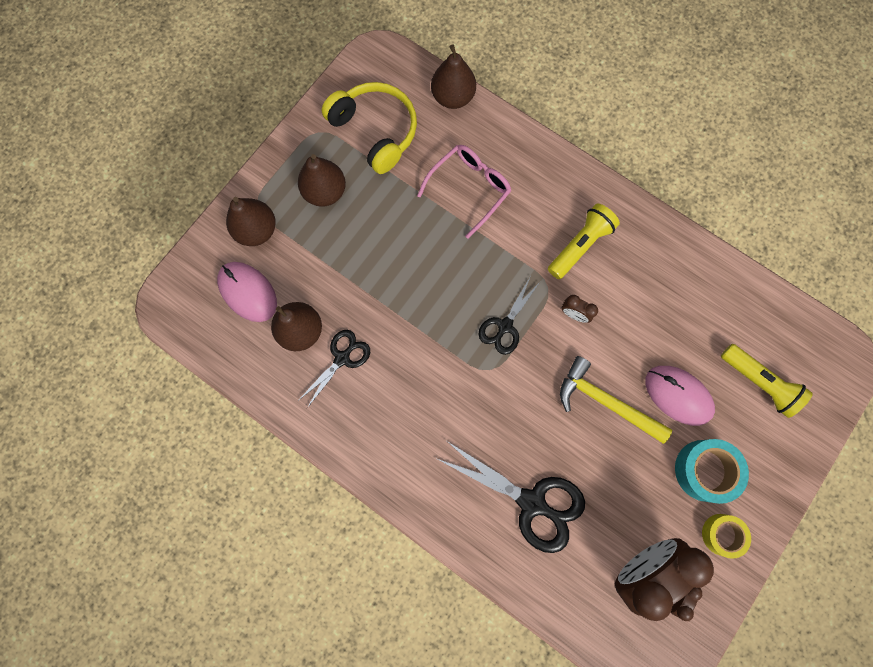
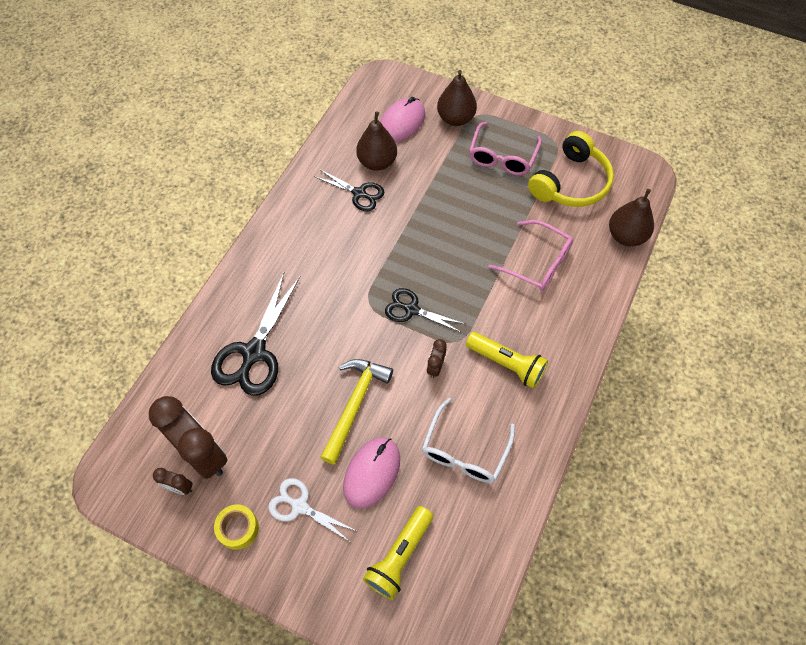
camera: 80 degrees right, 15 degrees down
brown pear [298,154,346,207] -> pink glasses [469,122,542,175]
turquoise tape [675,439,749,504] -> white scissors [268,478,356,542]
none -> white glasses [422,397,515,483]

